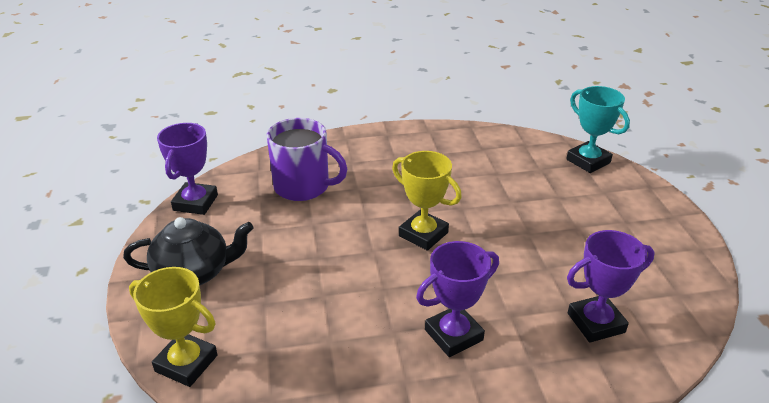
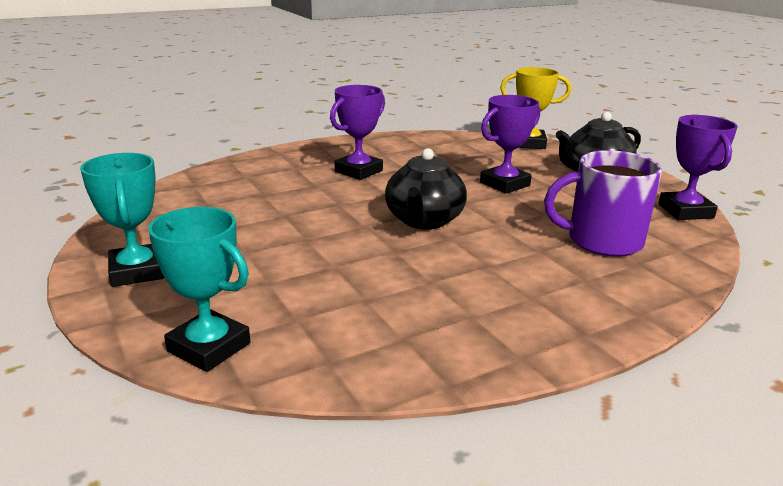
camera: 160 degrees right, 10 degrees down
yellow trophy [392,151,462,251] -> black teapot [385,148,467,230]
purple trophy [567,230,655,342] -> purple trophy moved to [480,95,540,194]
none -> turquoise trophy [80,153,164,287]

